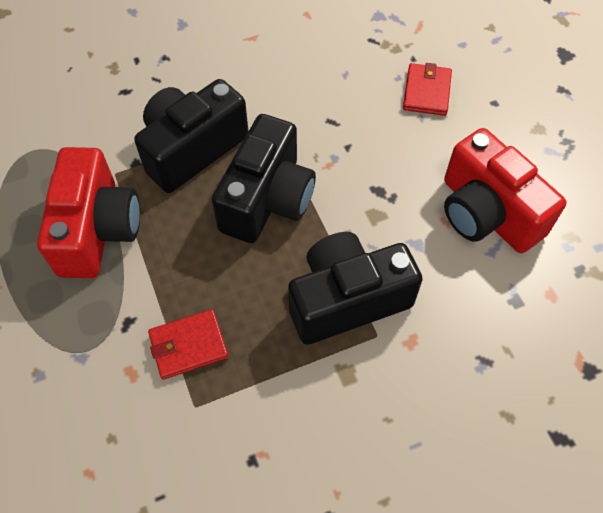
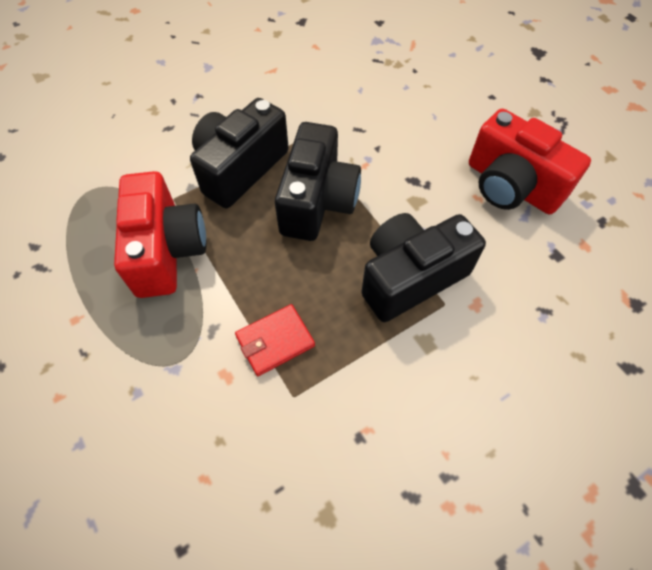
camera: 10 degrees left, 0 degrees up
red wallet [403,63,452,116] -> none

